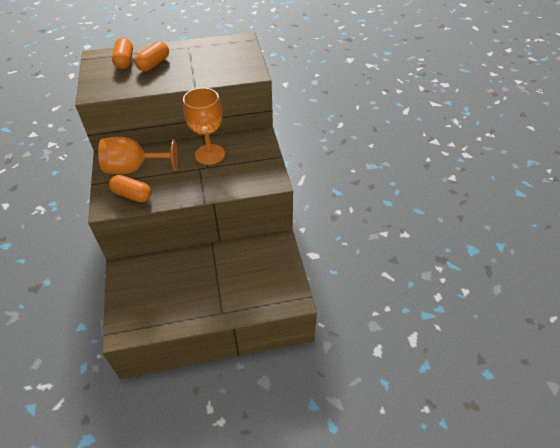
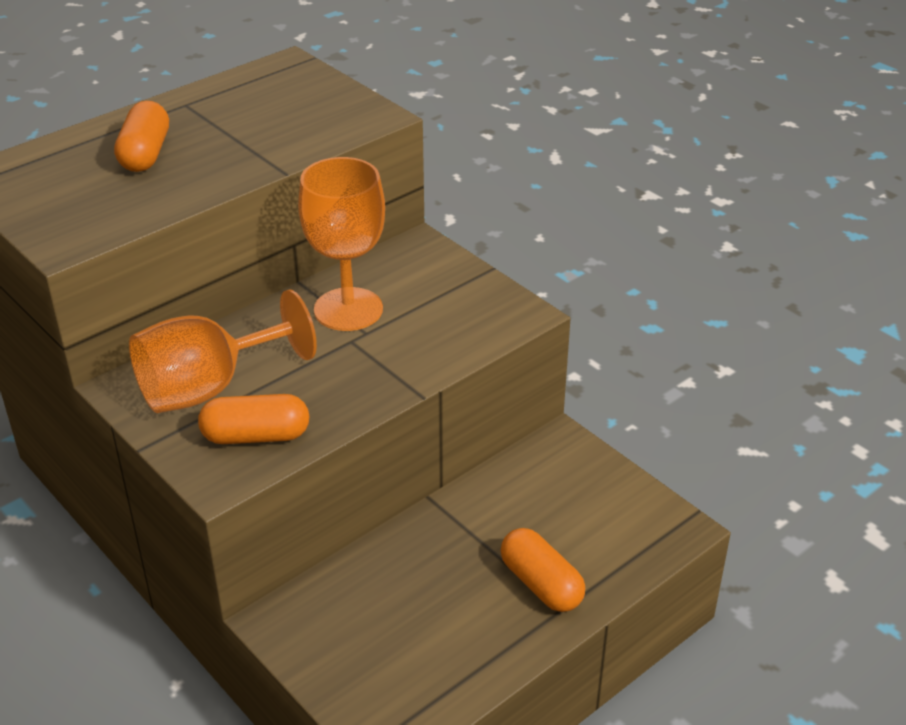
camera: 30 degrees left, 10 degrees down
orange capsule [112,38,133,69] -> orange capsule moved to [501,528,585,612]

